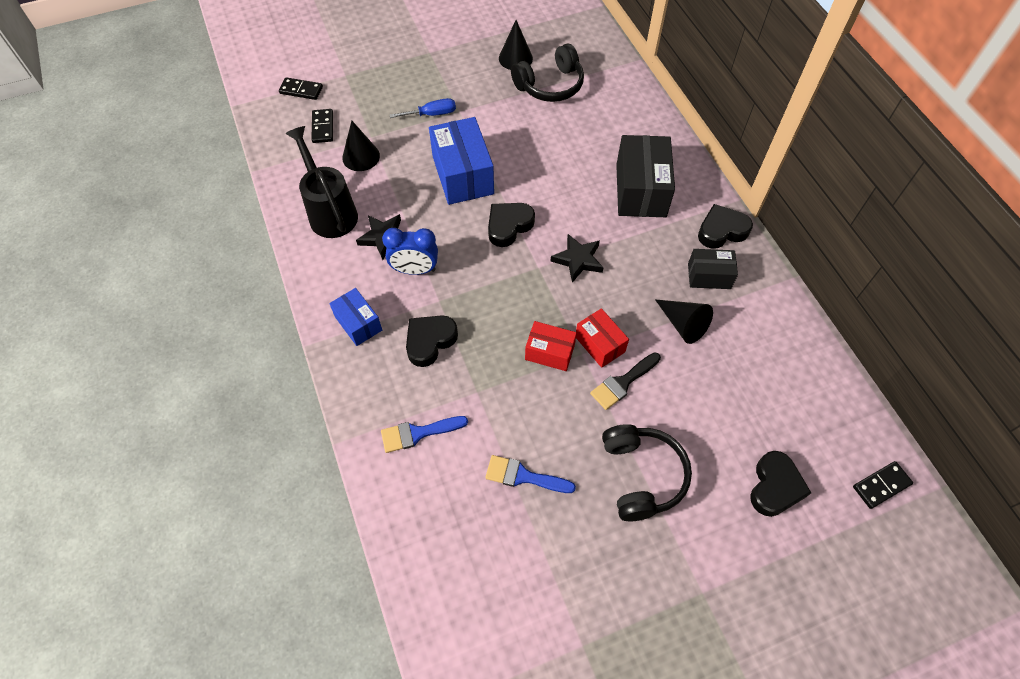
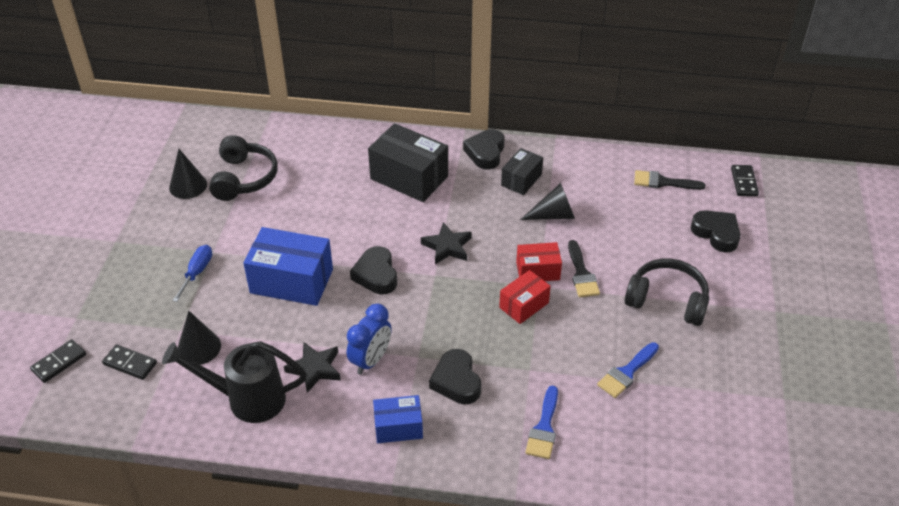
camera: 60 degrees left, 15 degrees down
none -> black brush [634,170,705,190]

